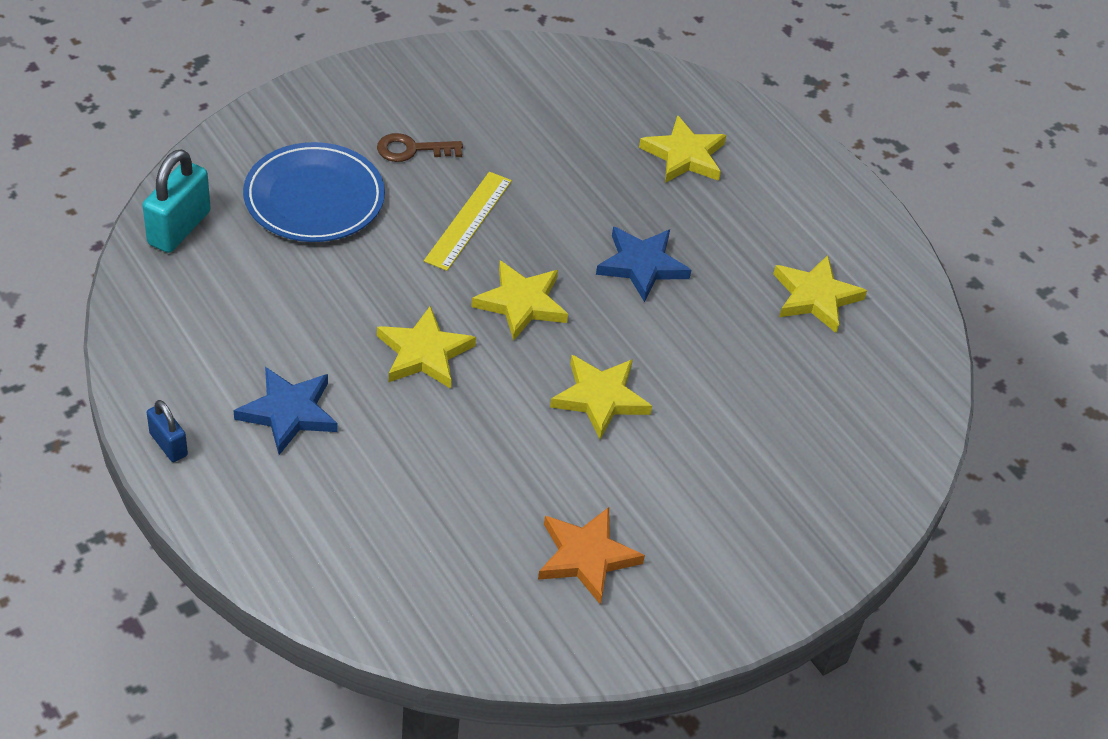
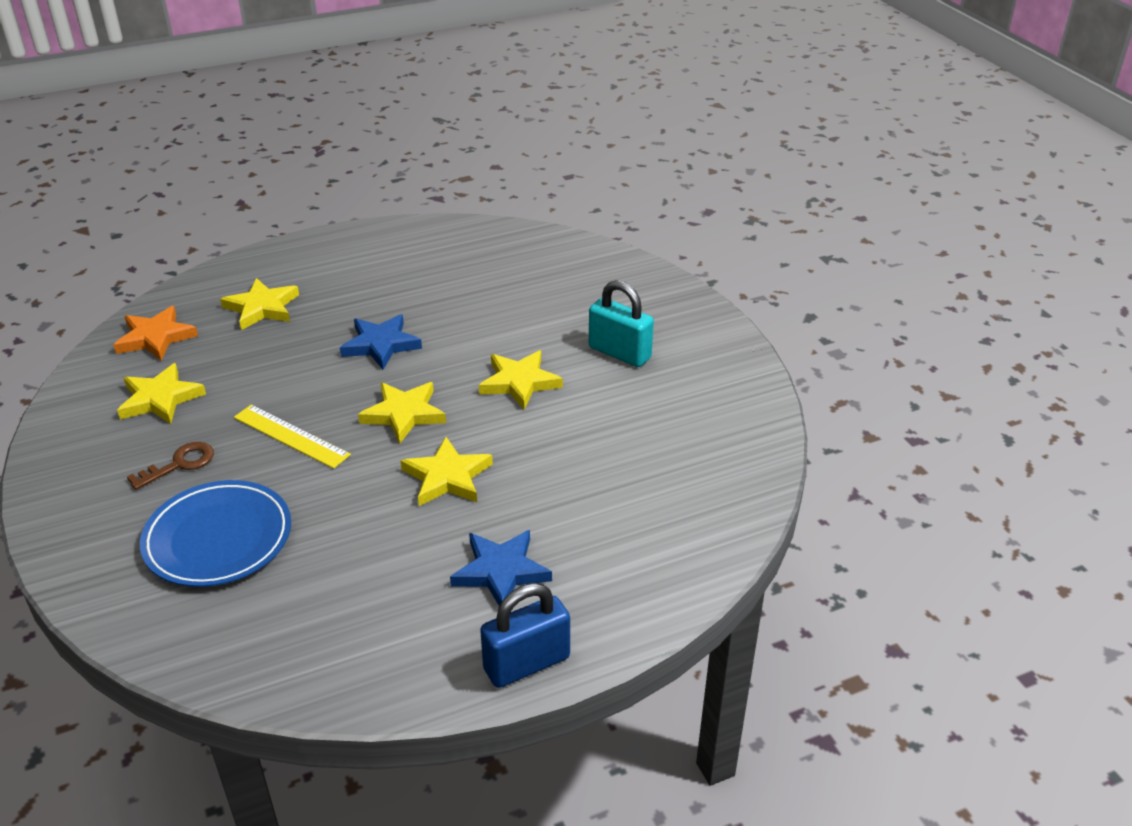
camera: 75 degrees left, 10 degrees down
turquoise padlock [142,149,211,253] -> turquoise padlock moved to [589,280,654,367]
blue padlock [147,400,188,462] -> blue padlock [480,583,570,688], size x1.73
brown key [377,133,463,162] -> brown key turned 135 degrees counterclockwise [127,442,214,490]
orange star [538,507,645,605] -> orange star moved to [113,306,198,361]
yellow star [773,255,867,333] -> yellow star moved to [117,363,206,424]

